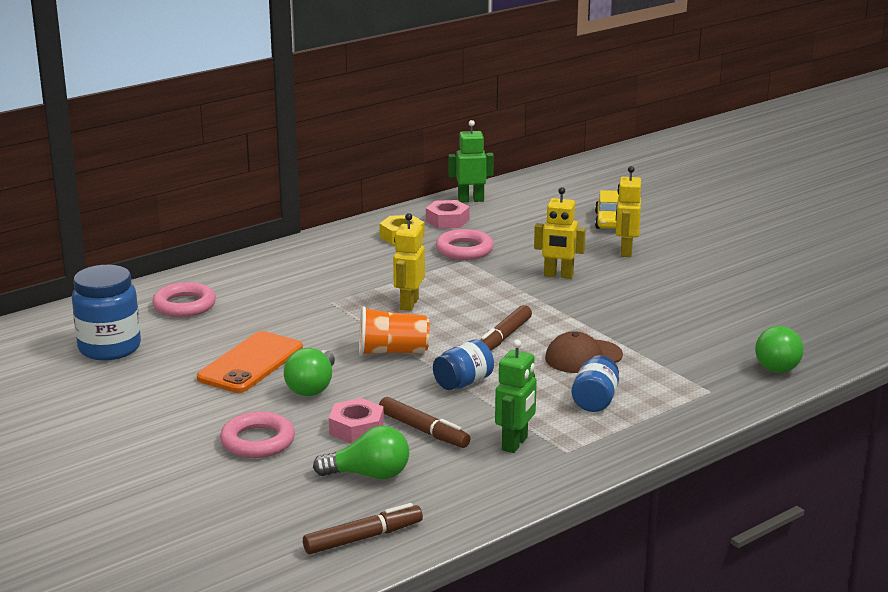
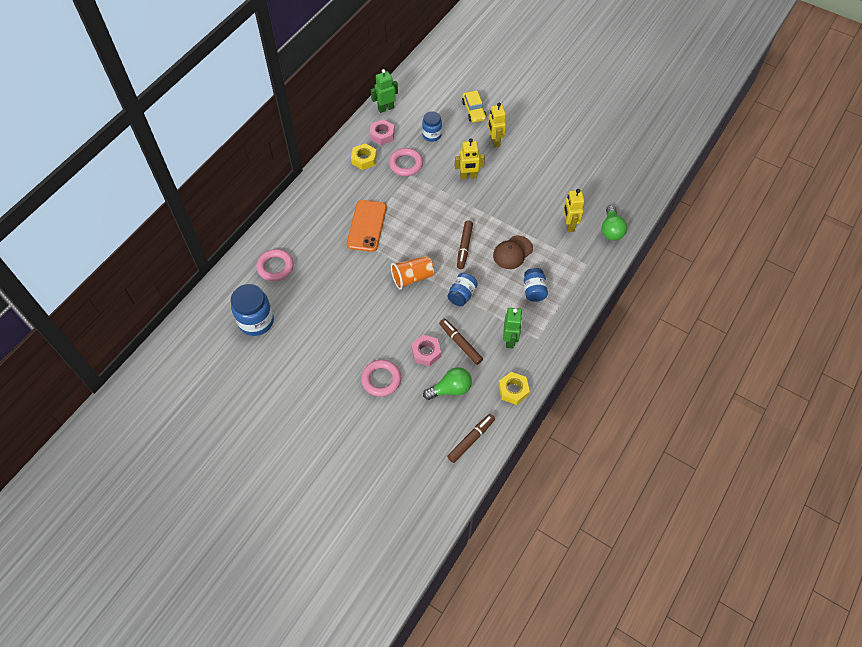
camera: 20 degrees left, 35 degrees up
orange phone [197,331,303,393] -> orange phone moved to [347,200,387,252]
green light bulb [284,348,335,396] -> none
brown marker [379,397,471,448] -> brown marker turned 150 degrees counterclockwise [439,319,483,365]
yellow robot [393,213,425,311] -> yellow robot moved to [563,189,585,232]
none -> blue jar [422,111,442,142]
none -> yellow nut [498,372,530,405]

